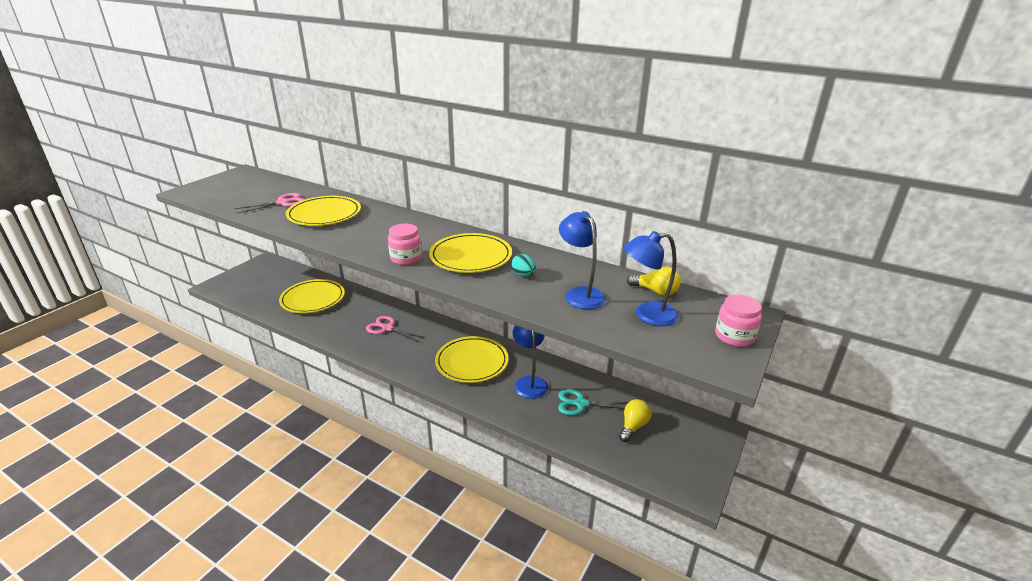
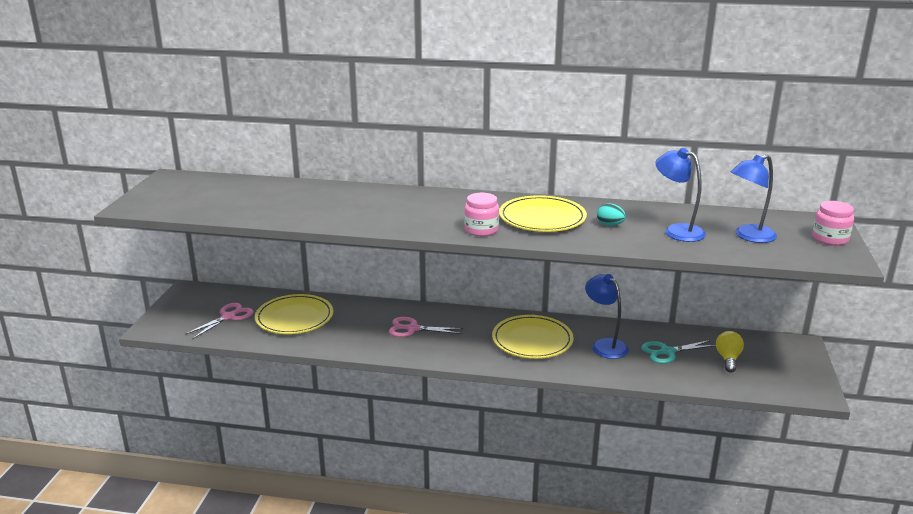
camera: 20 degrees left, 5 degrees down
pink scissors [234,193,304,214] -> pink scissors moved to [185,303,253,339]
yellow plate [286,196,361,226] -> none
yellow light bulb [627,266,681,296] -> none

